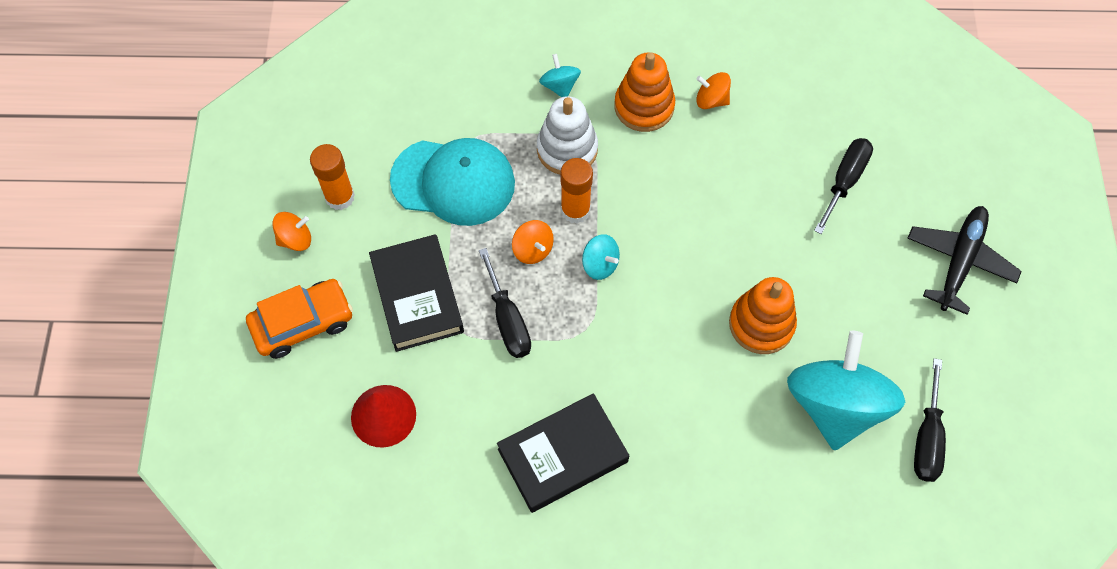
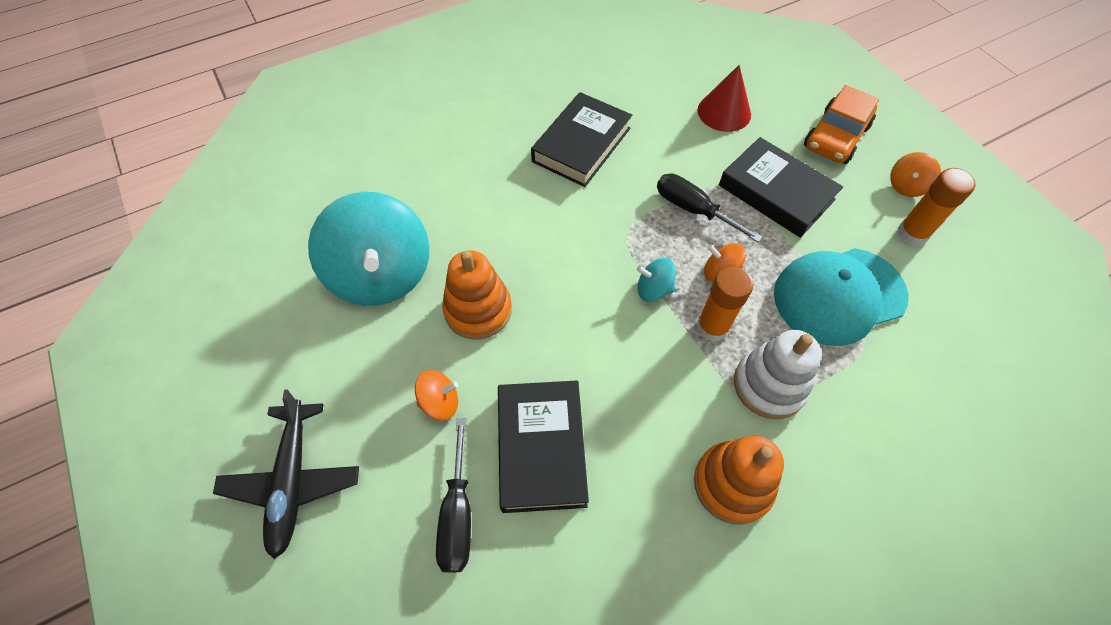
camera: 150 degrees right, 5 degrees down
turquoise spinning top [539,54,581,97] -> none
orange spinning top [696,72,731,109] -> orange spinning top moved to [415,370,458,421]
black screwdriver [914,358,946,482] -> none
none -> black book [498,380,589,513]

